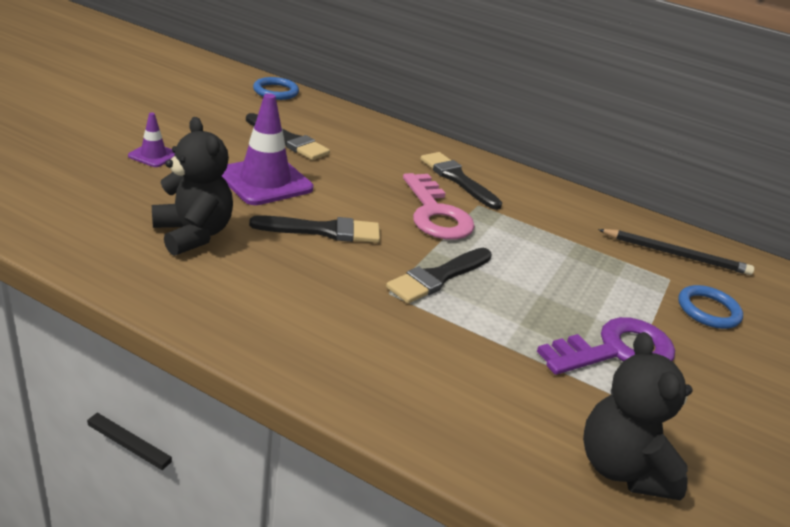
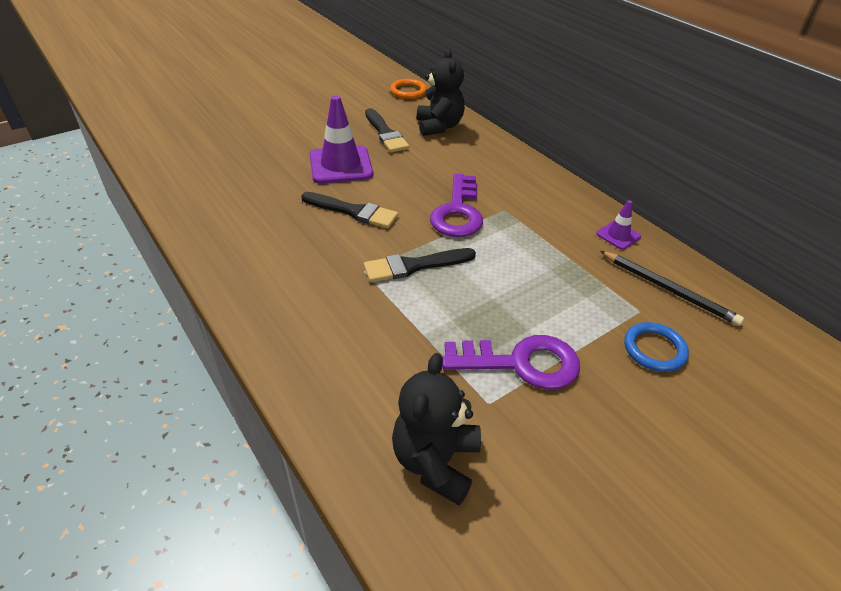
camera: 30 degrees right, 10 degrees up
purple traffic cone [128,112,175,167] -> purple traffic cone moved to [596,200,641,250]
black teddy bear [152,117,233,256] -> black teddy bear moved to [417,49,465,136]
blue ring [253,77,299,100] -> orange ring [390,79,427,99]
pink key [403,173,475,240] -> purple key [430,174,483,237]
black brush [420,152,502,210] -> none

